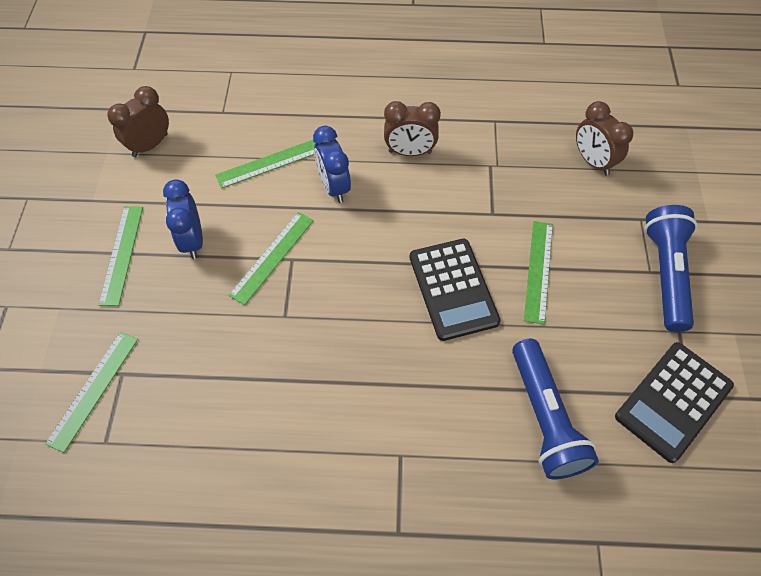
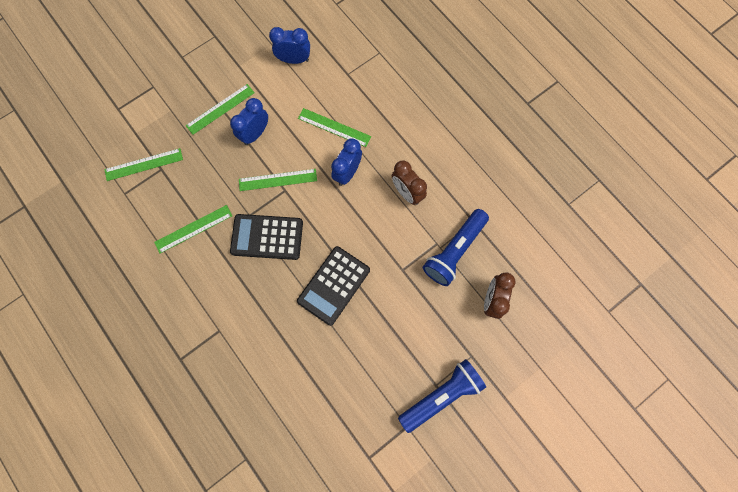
camera: 50 degrees right, 15 degrees up
brown clock [107,86,169,157] -> blue clock [269,27,310,64]
blue flashlight [512,339,599,479] -> blue flashlight moved to [423,209,489,286]
green ruler [524,221,553,325] -> green ruler moved to [154,205,232,253]
black calculator [615,342,734,463] -> black calculator moved to [230,214,303,260]

